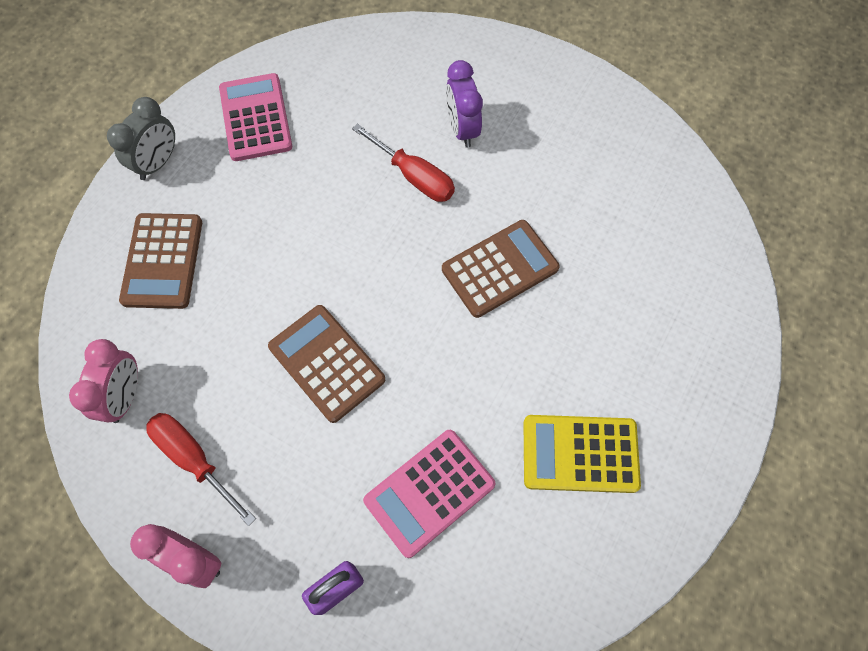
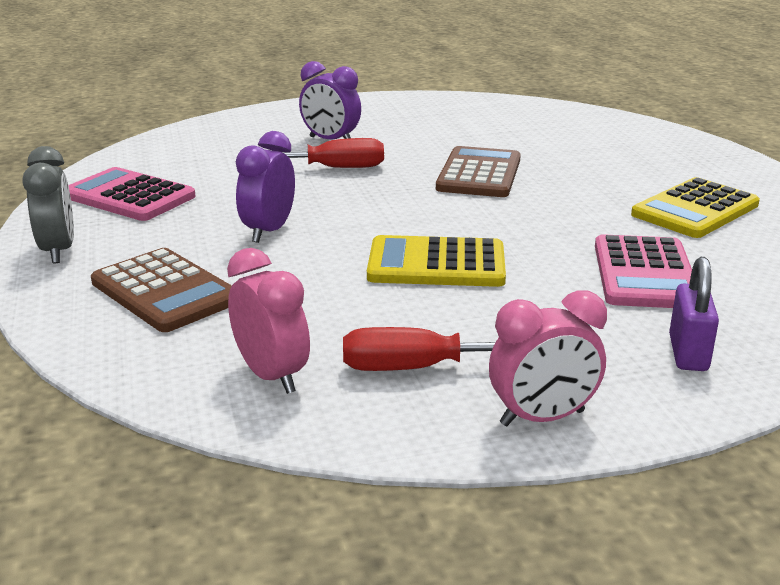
camera: 45 degrees left, 40 degrees down
brown calculator [268,305,385,423] -> yellow calculator [367,235,506,287]
none -> purple clock [236,131,295,243]

